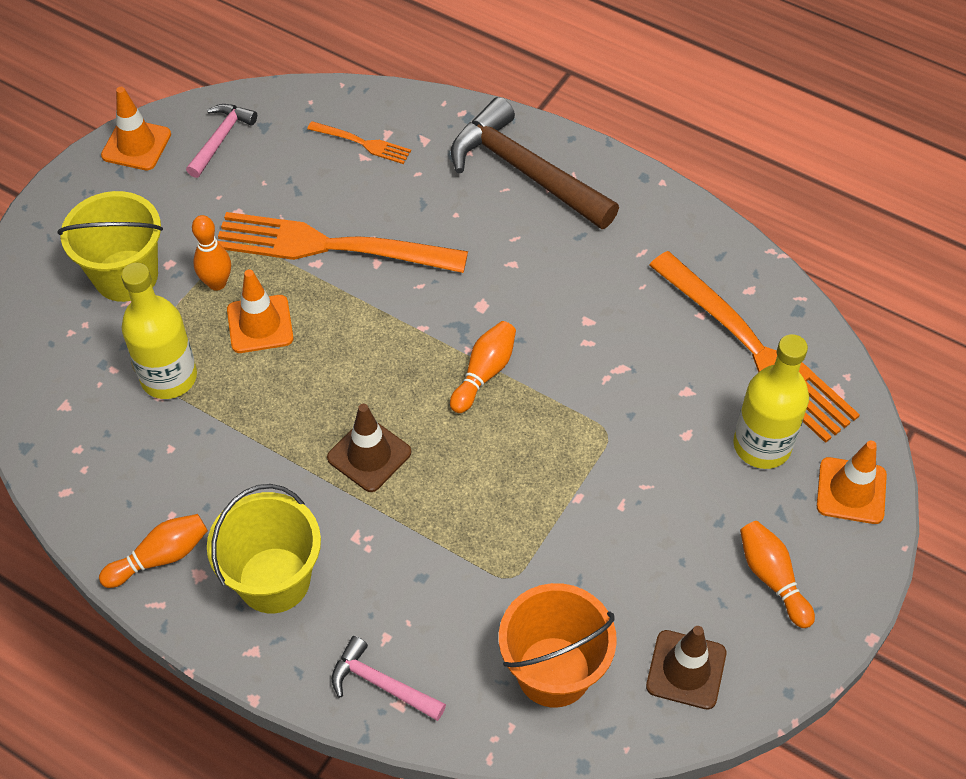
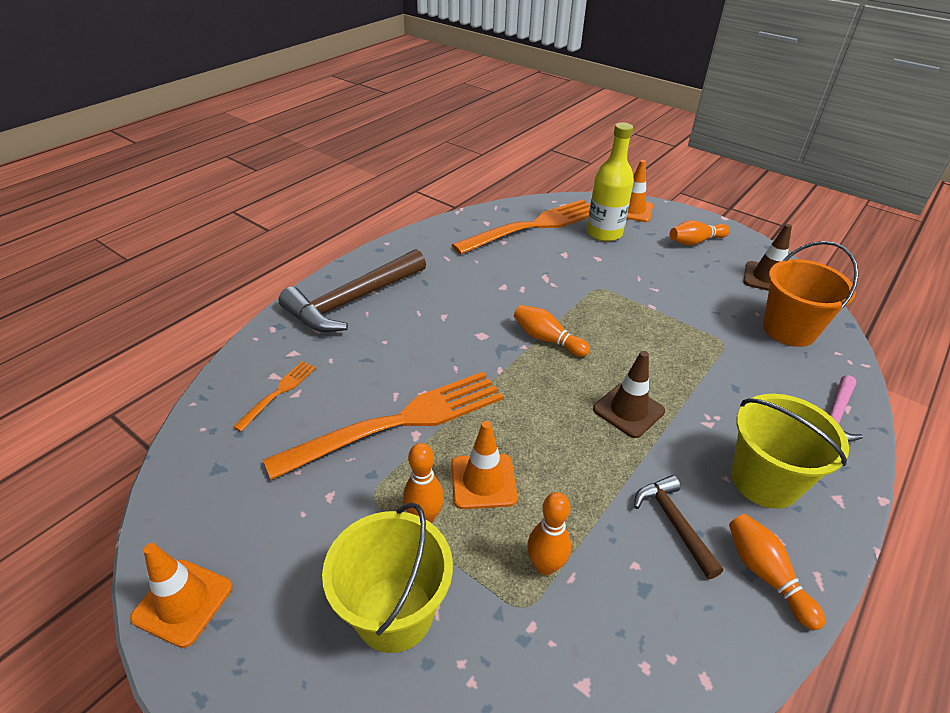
camera: 85 degrees left, 15 degrees down
yellow bottle [121,263,197,399] -> orange bowling pin [527,492,571,575]
pink hammer [186,104,257,178] -> none
orange fork [218,212,468,273] -> orange fork turned 135 degrees counterclockwise [263,372,503,480]
none -> brown hammer [634,475,723,579]

